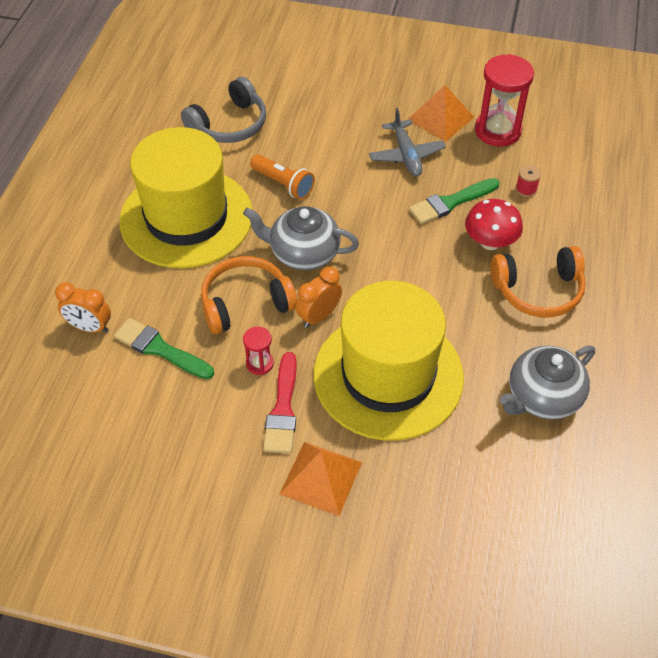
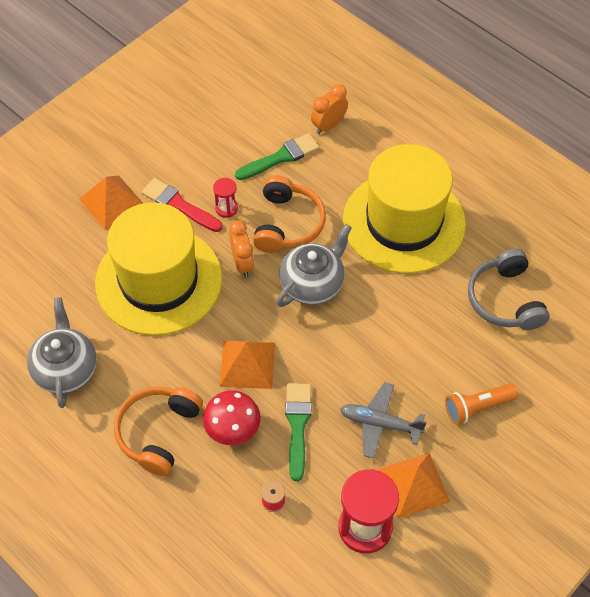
camera: 120 degrees right, 5 degrees up
orange flashlight [250,154,315,200] -> orange flashlight moved to [445,383,518,425]
none -> orange pyramid [219,340,275,389]

